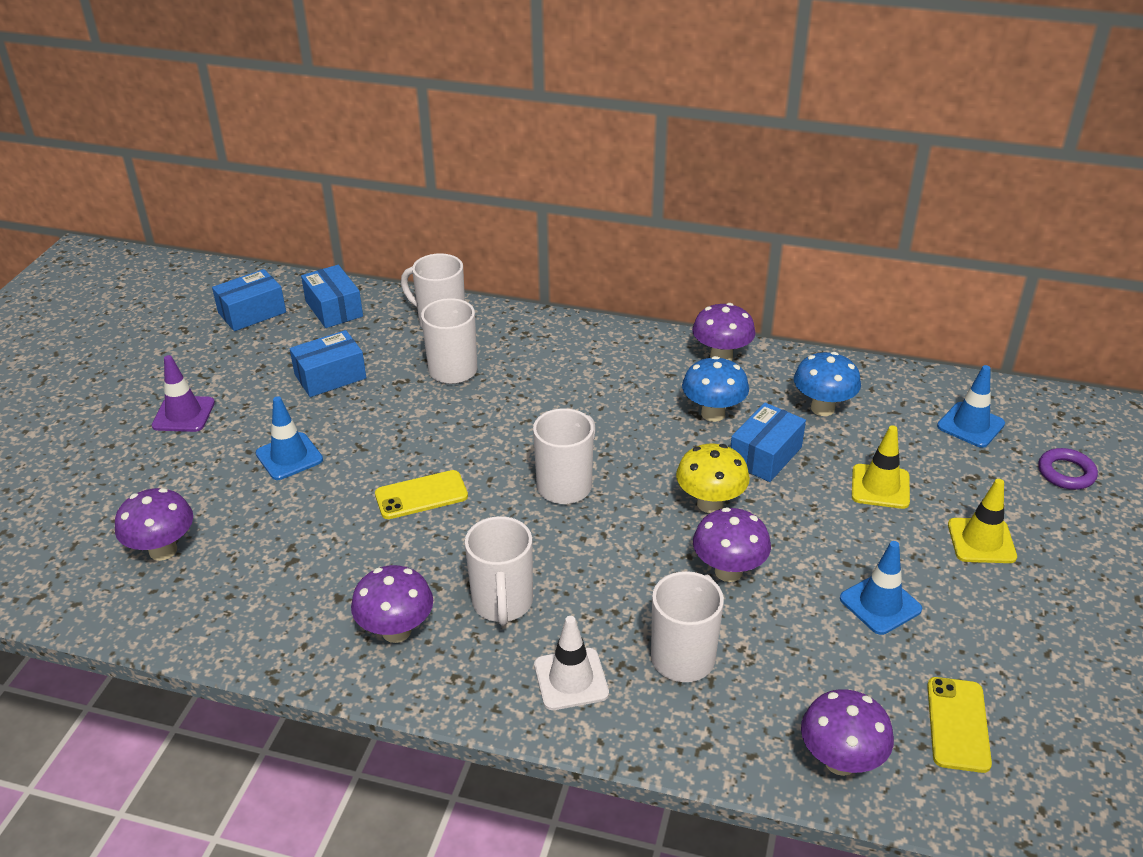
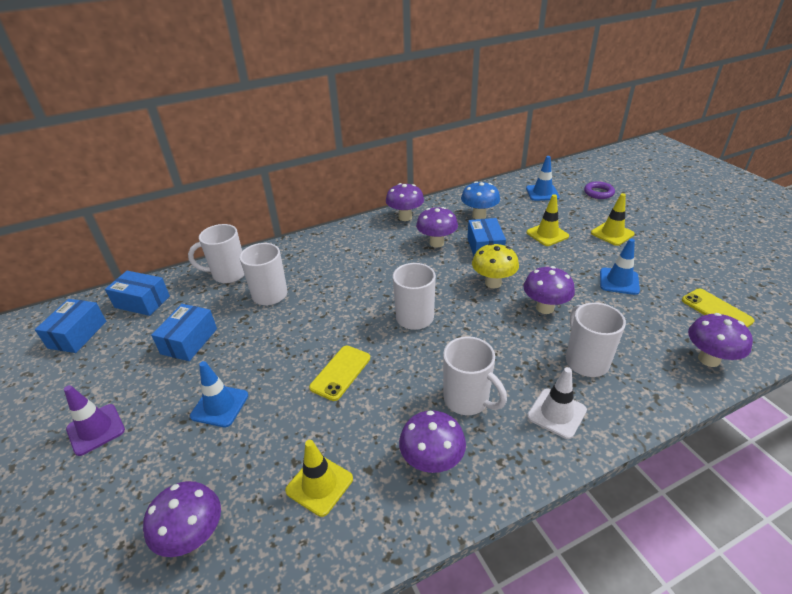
camera: 40 degrees left, 0 degrees up
blue mushroom [682,356,749,422] -> purple mushroom [416,207,458,248]
none -> yellow traffic cone [285,440,353,517]

